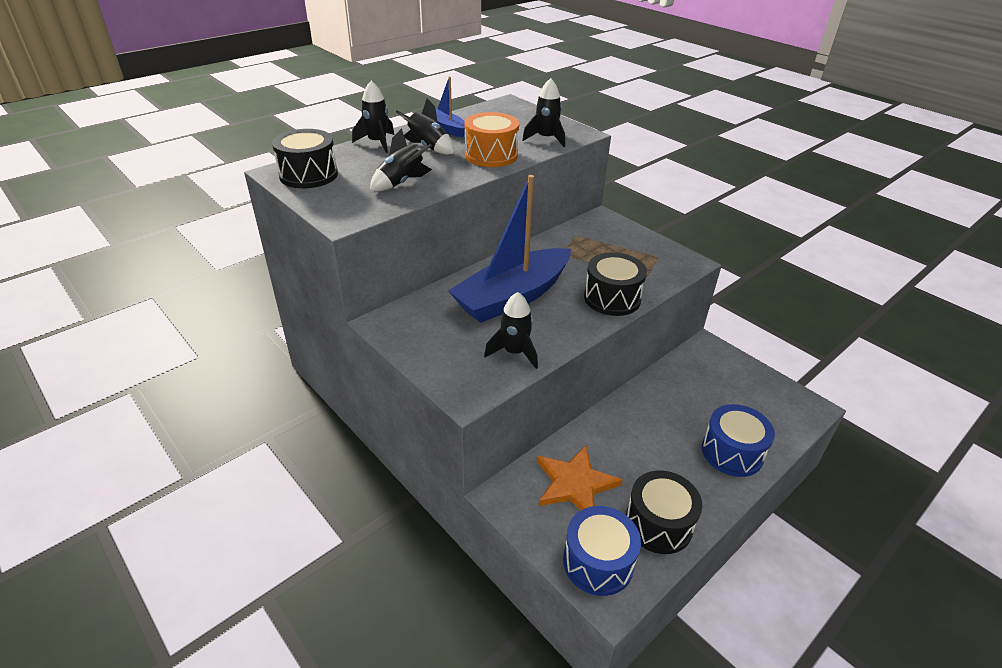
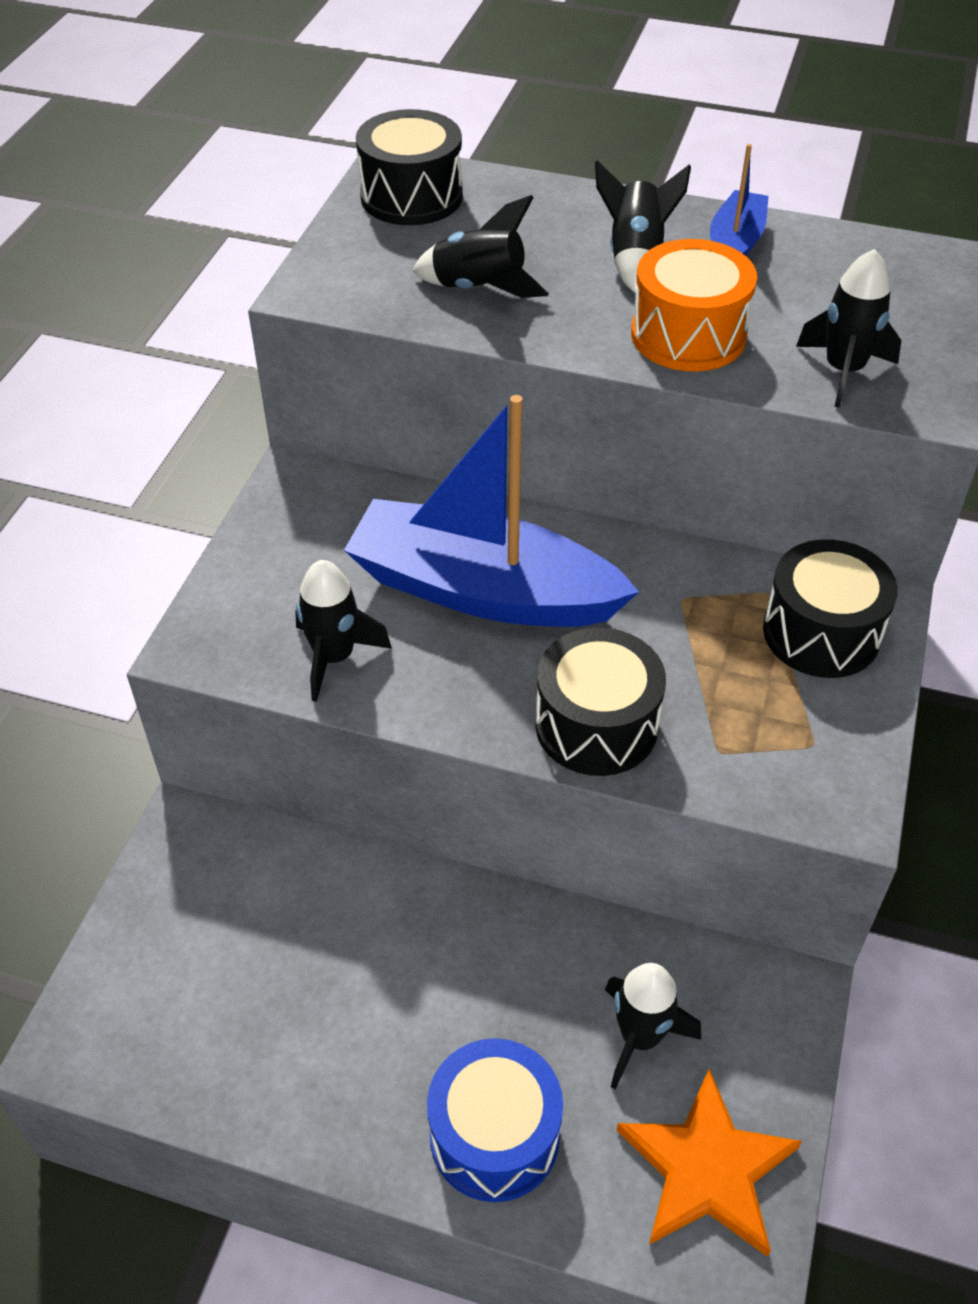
camera: 60 degrees right, 10 degrees up
black rocket [352,81,394,153] -> black rocket moved to [605,963,701,1089]
orange star [537,445,622,511] -> orange star moved to [617,1069,802,1257]
blue drum [563,506,641,596] -> none
black drum [626,470,702,554] -> black drum moved to [763,539,898,678]

